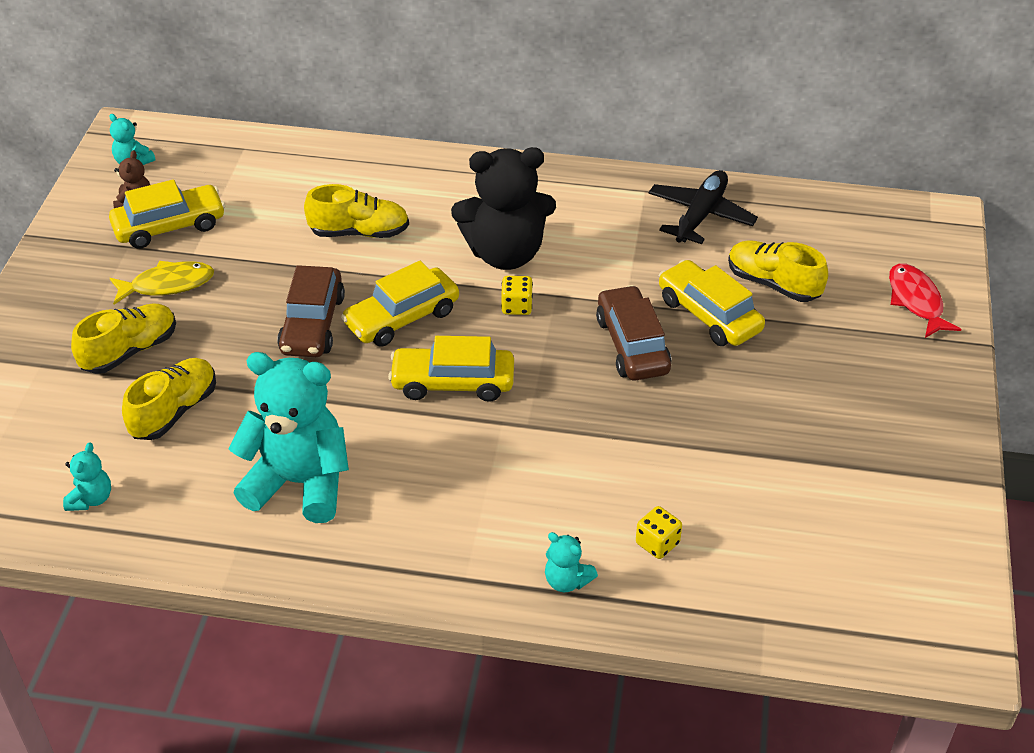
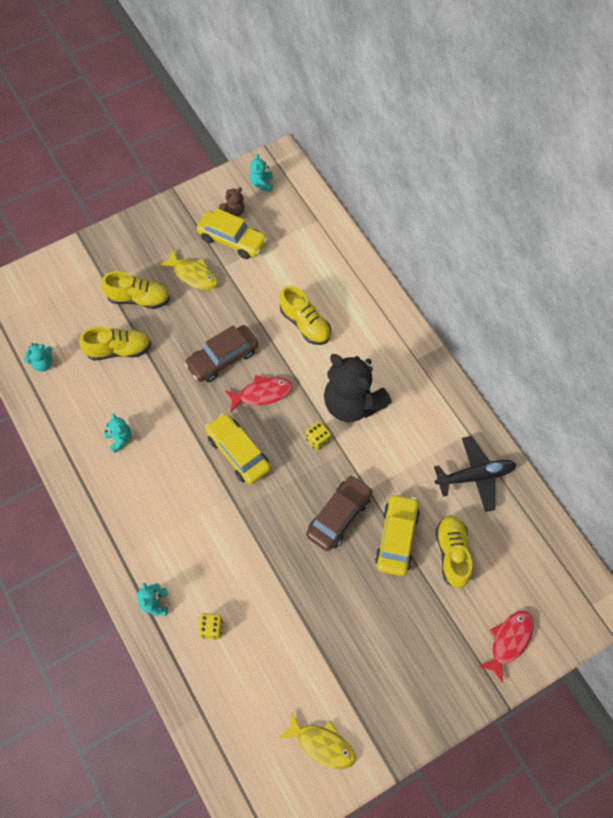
camera: 50 degrees right, 20 degrees up
turquoise teddy bear [229,352,349,523] -> turquoise teddy bear [104,413,132,453], size x0.43
yellow car [341,261,459,347] -> red fish [225,375,293,412]
none -> yellow fish [278,713,356,769]

